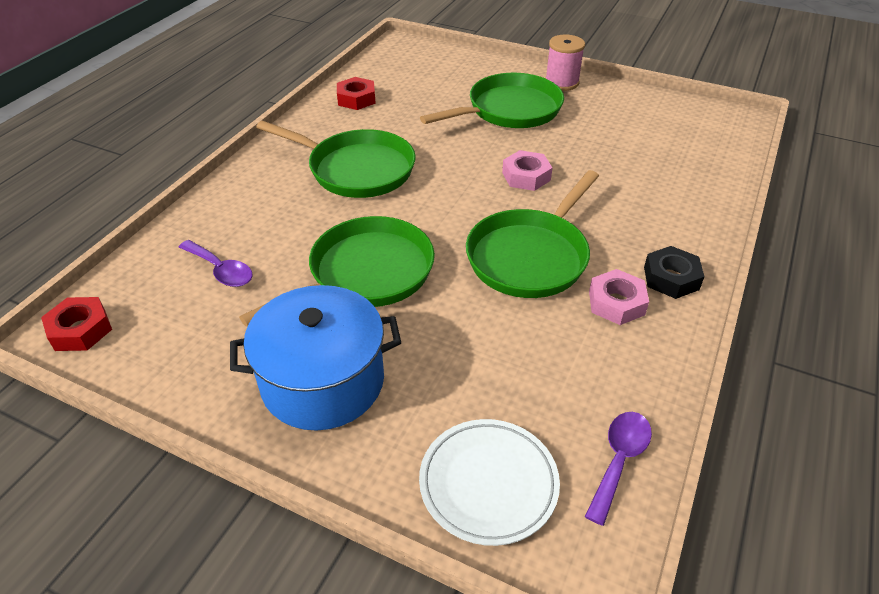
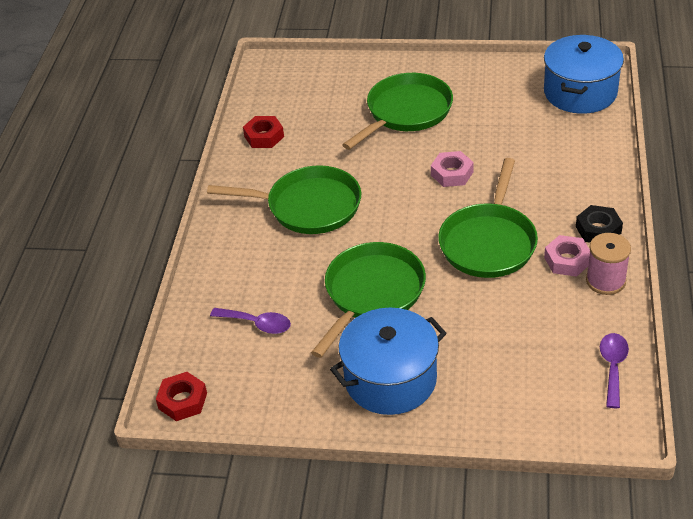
camera: 15 degrees left, 0 degrees up
white plate [419,419,560,546] -> none
pink spool [545,35,585,91] -> pink spool moved to [586,233,631,295]
none -> blue pot [544,35,624,114]

